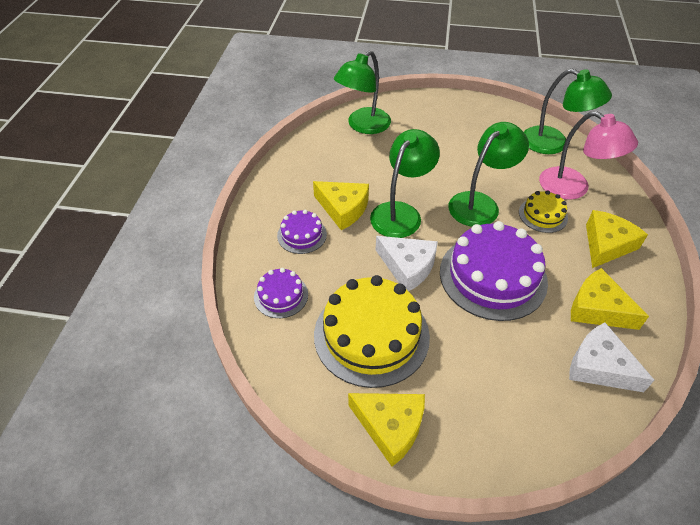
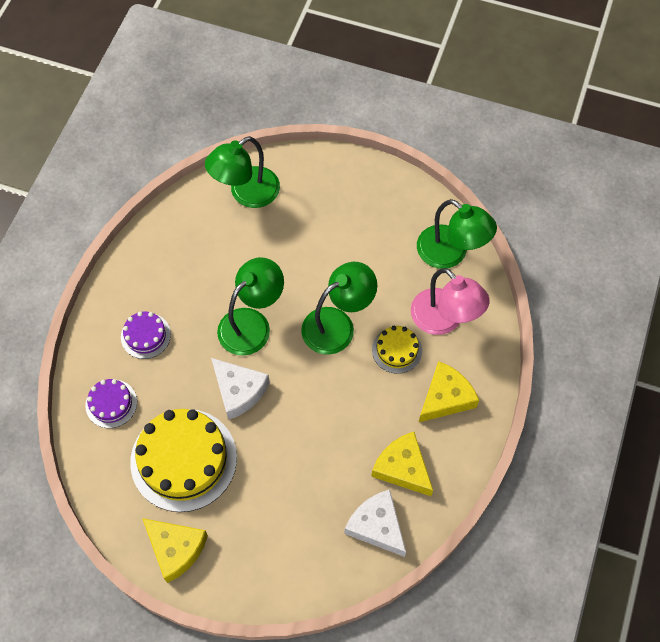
camera: 10 degrees right, 15 degrees up
yellow cheese [313,181,369,230] -> none
purple cake [440,221,548,321] -> none

